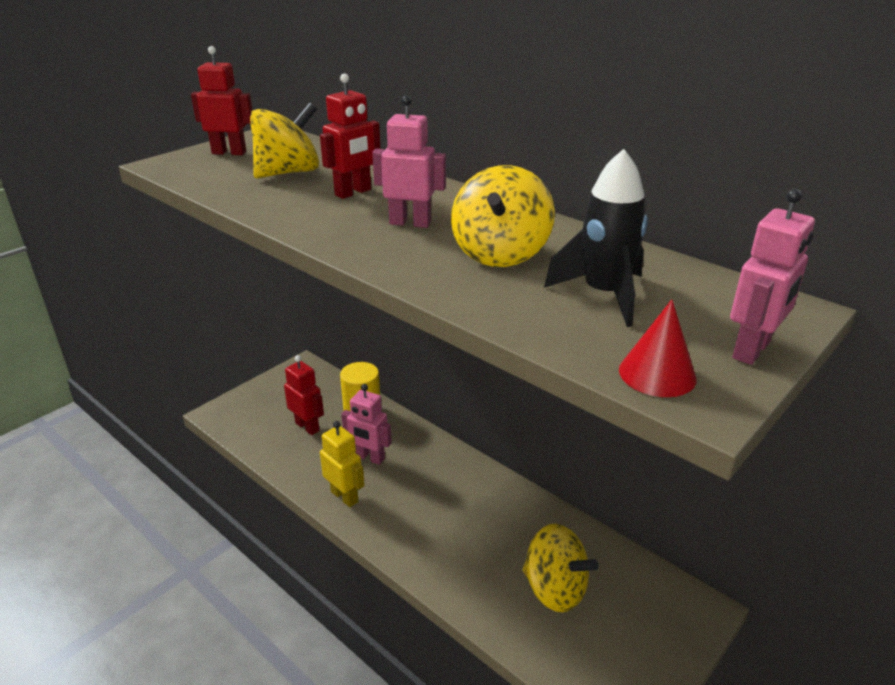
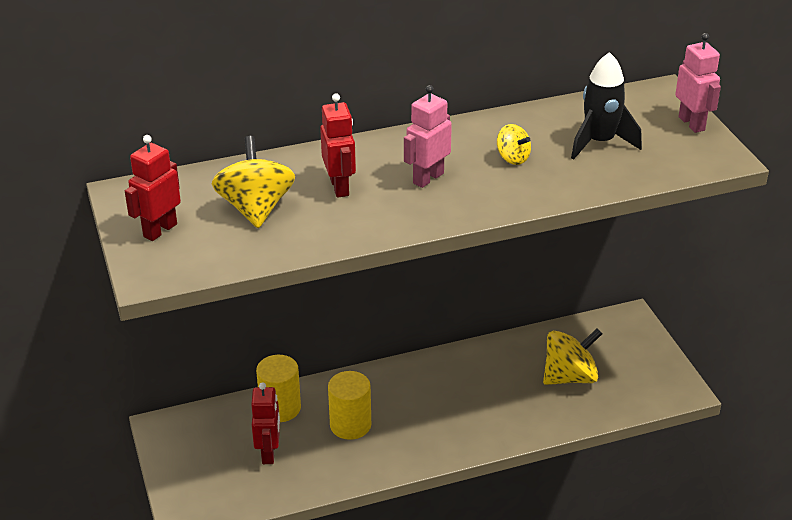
camera: 60 degrees left, 5 degrees up
red robot [284,355,324,435] -> red robot turned 105 degrees clockwise [251,382,280,464]
yellow robot [320,421,365,507] -> none
pink robot [341,384,392,465] -> yellow cylinder [328,371,371,440]
yellow spinning top [451,165,555,267] -> yellow spinning top [497,124,531,165], size x0.53
red cone [619,299,697,397] -> none

